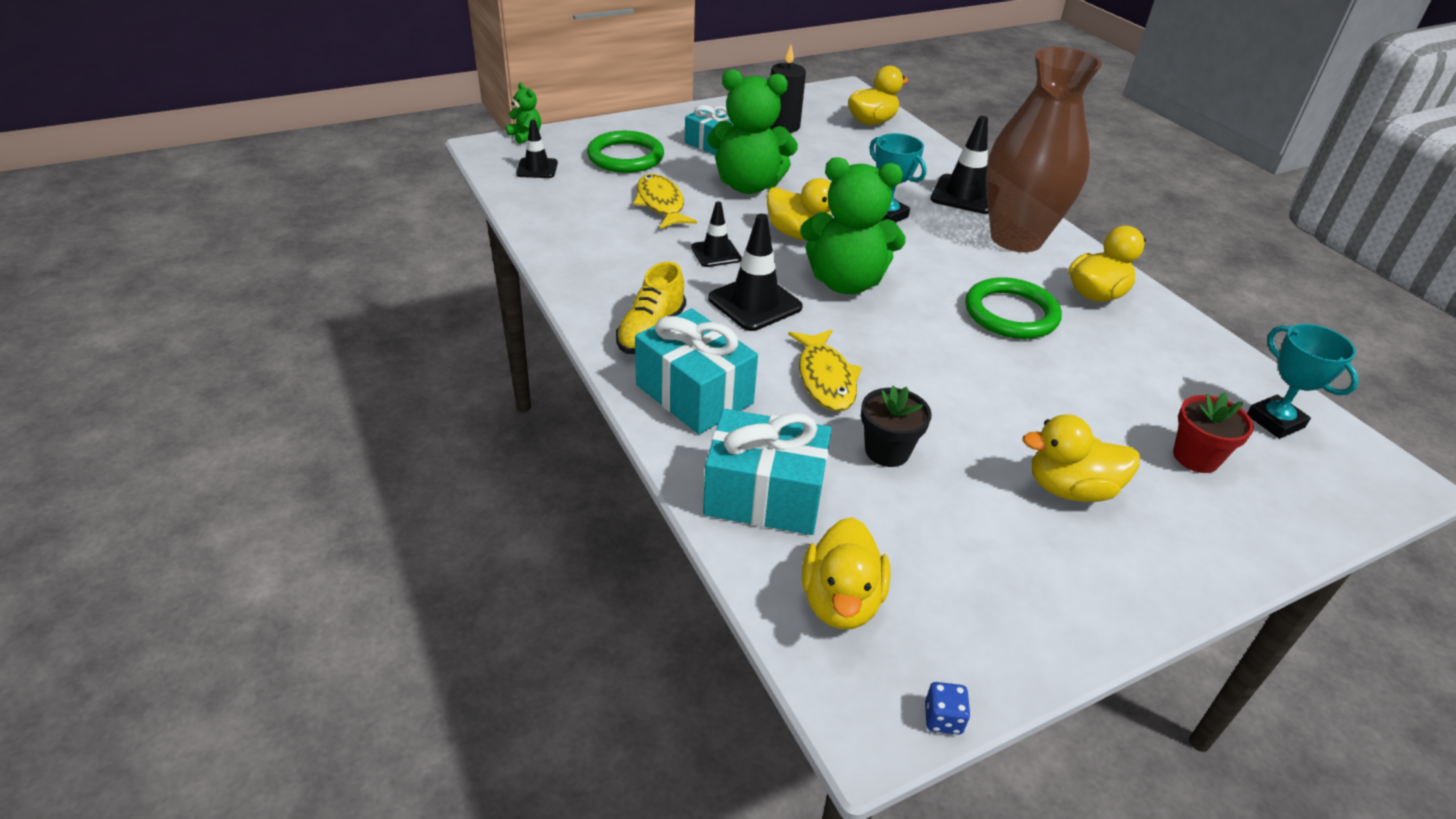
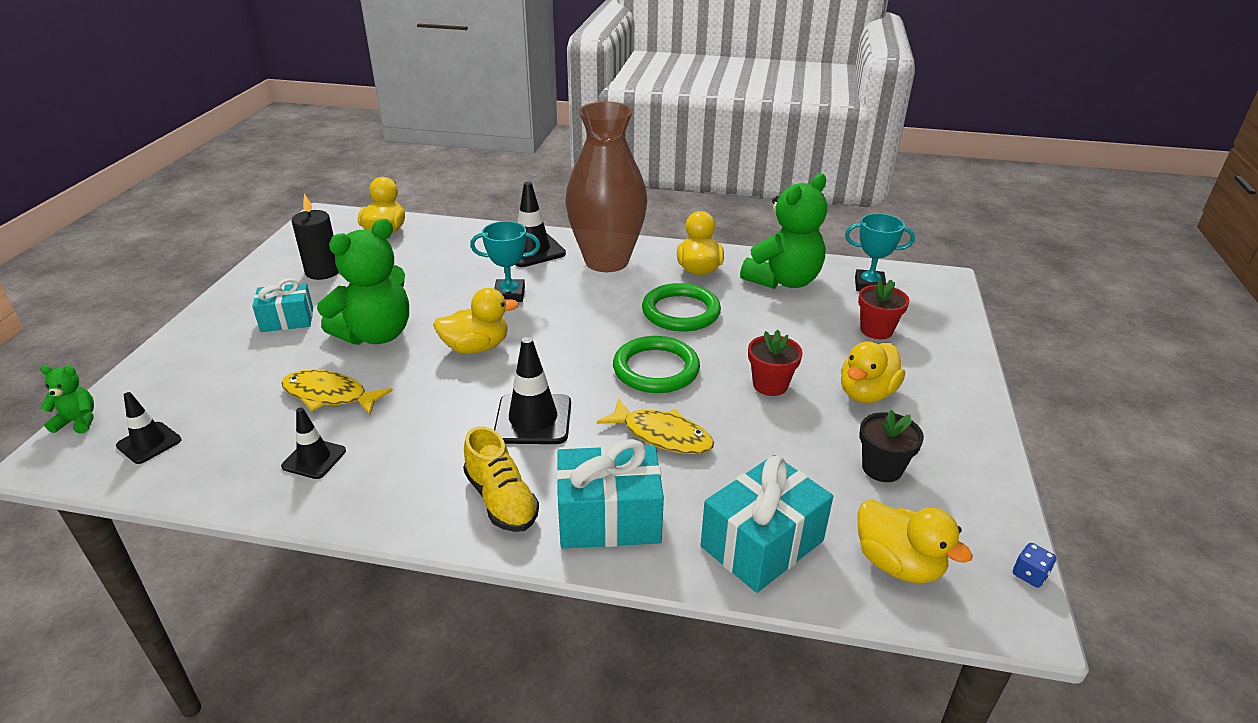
camera: 50 degrees left, 5 degrees down
green ring [587,131,664,173] -> green ring moved to [613,336,700,393]
black traffic cone [691,201,742,267] -> black traffic cone moved to [281,408,346,479]
green teddy bear [800,157,906,294] -> green teddy bear moved to [740,174,827,289]
black flower pot [861,386,932,467] -> black flower pot moved to [859,410,924,482]
none -> red flower pot [748,330,803,396]

